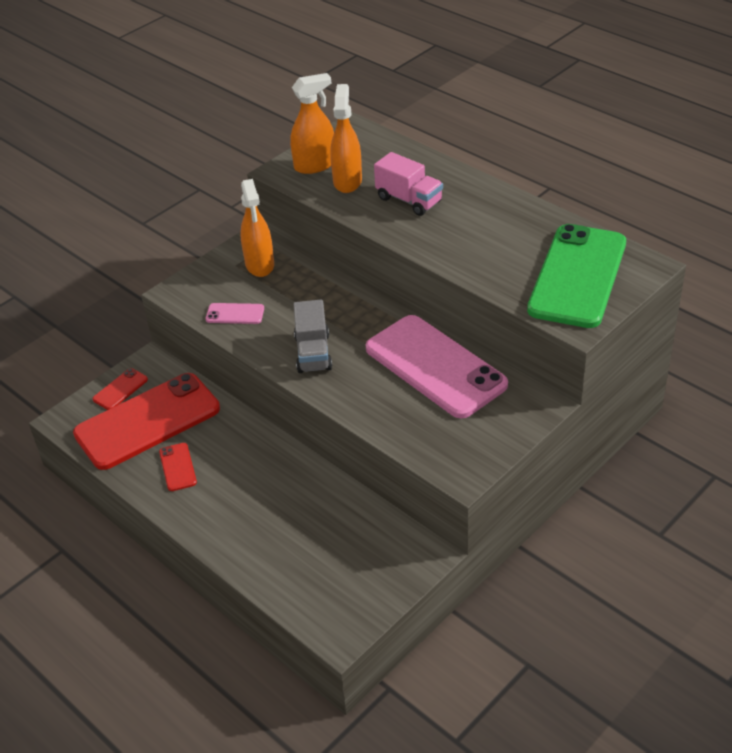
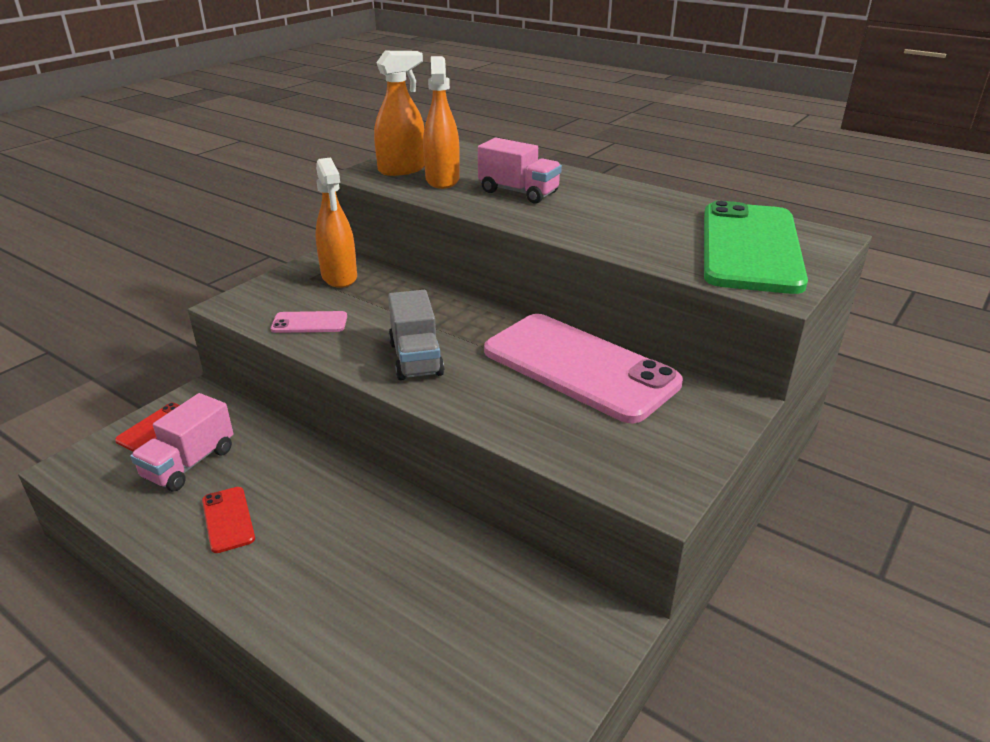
camera: 10 degrees left, 10 degrees down
red phone [73,373,220,470] -> pink truck [130,393,233,491]

